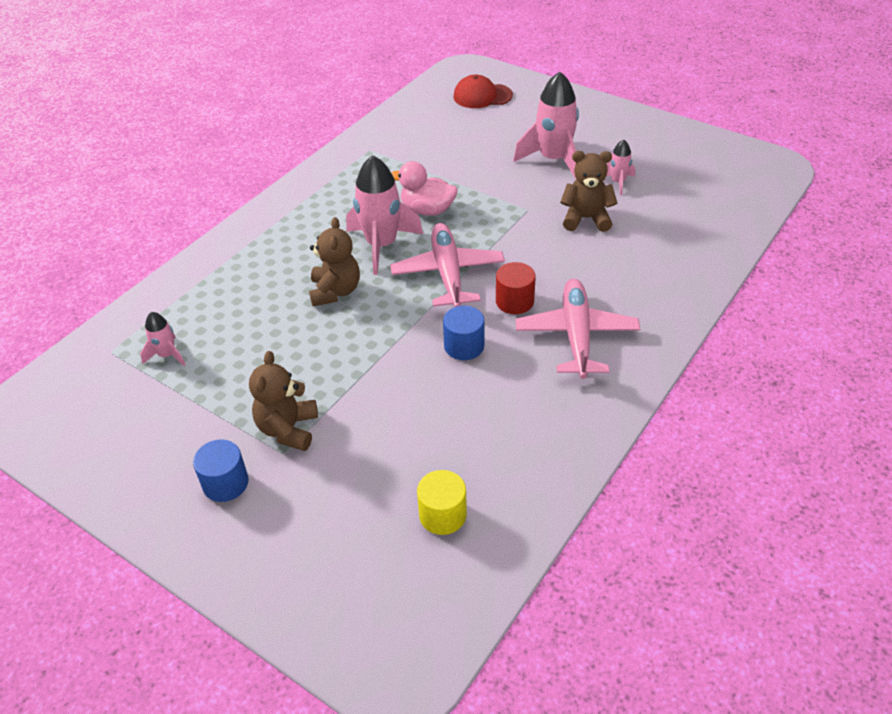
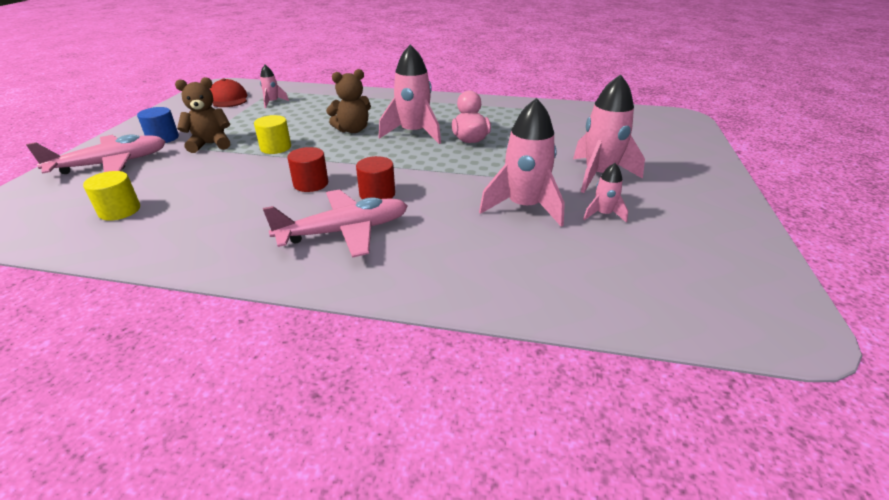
camera: 65 degrees right, 10 degrees down
pink plane [390,223,505,307] -> pink plane moved to [26,134,166,174]
blue cylinder [443,306,484,360] -> red cylinder [287,147,328,192]
red cap [453,75,513,108] -> red cap moved to [210,78,247,107]
brown teddy bear [560,151,617,232] -> pink rocket [479,98,565,227]
none -> yellow cylinder [254,115,291,154]

